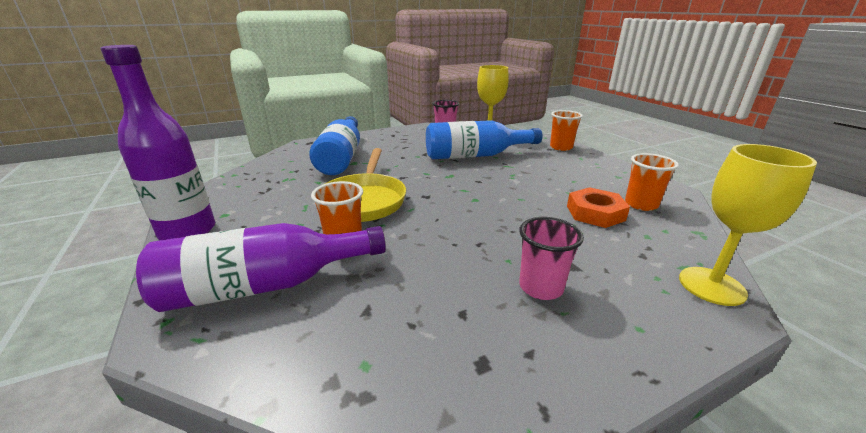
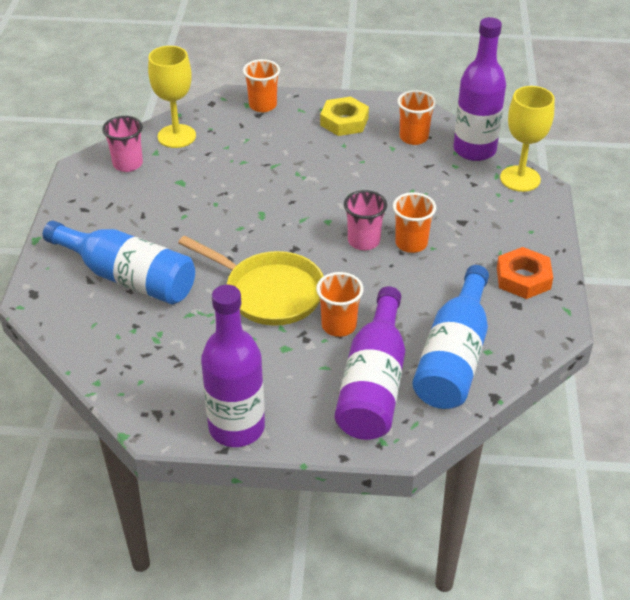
camera: 60 degrees left, 15 degrees up
blue bottle [426,120,543,160] -> blue bottle moved to [412,265,489,409]
pink cup [519,217,584,300] -> pink cup moved to [344,190,387,250]
orange nut [567,187,630,228] -> orange nut moved to [497,247,553,299]
none -> yellow nut [320,97,369,136]
none -> orange cup [393,192,436,253]
none -> purple bottle [454,17,506,161]

